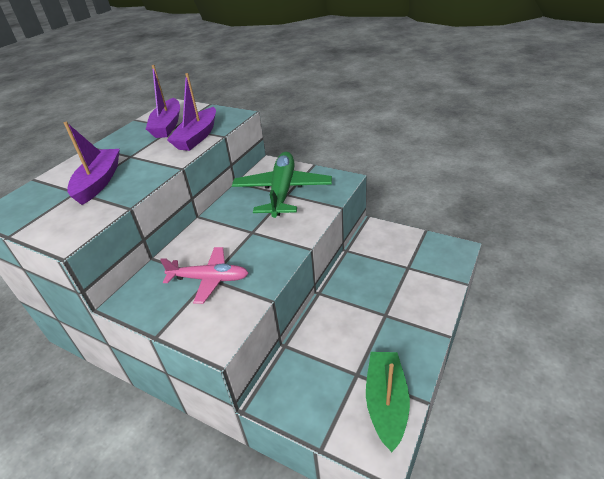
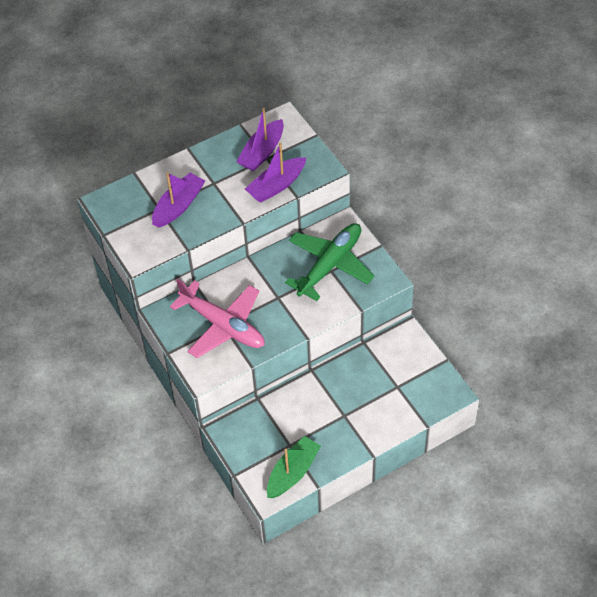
camera: 30 degrees right, 15 degrees up
pink plane [160,247,248,304] -> pink plane [170,279,265,358], size x1.60

